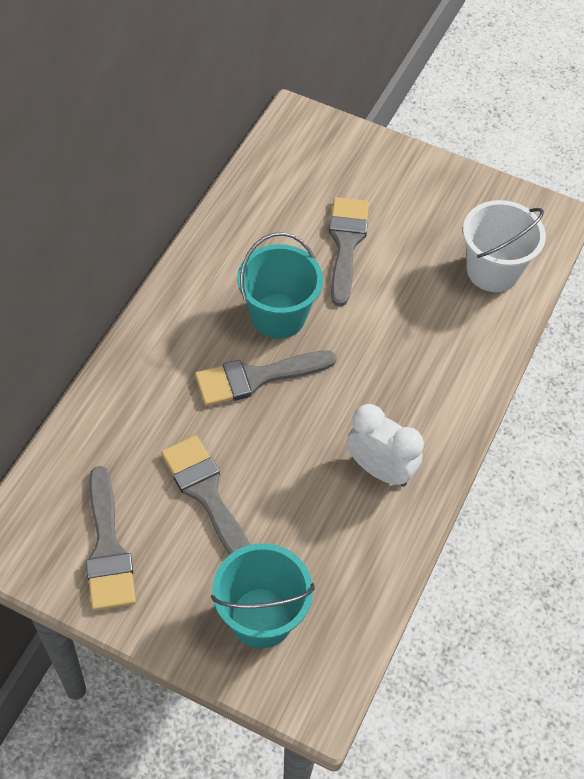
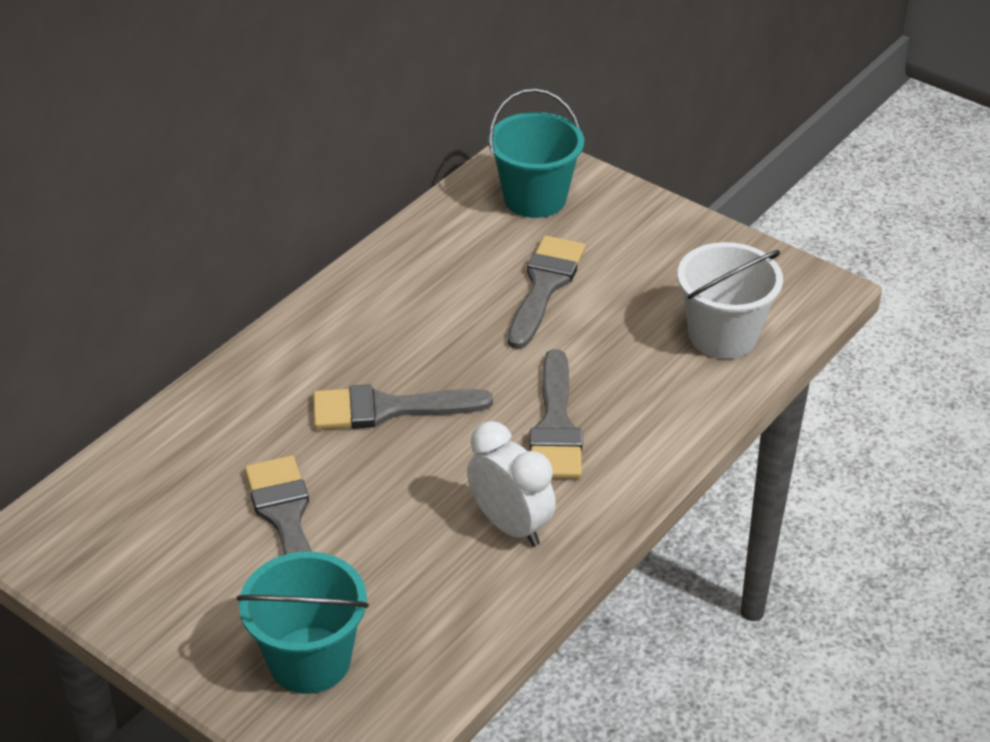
camera: 15 degrees right, 15 degrees down
grey brush [86,466,136,611] -> grey brush moved to [529,349,582,479]
turquoise bucket [237,232,323,339] -> turquoise bucket moved to [488,88,584,218]

